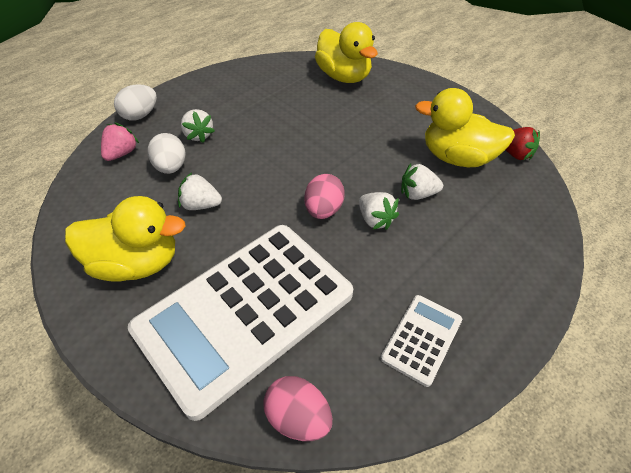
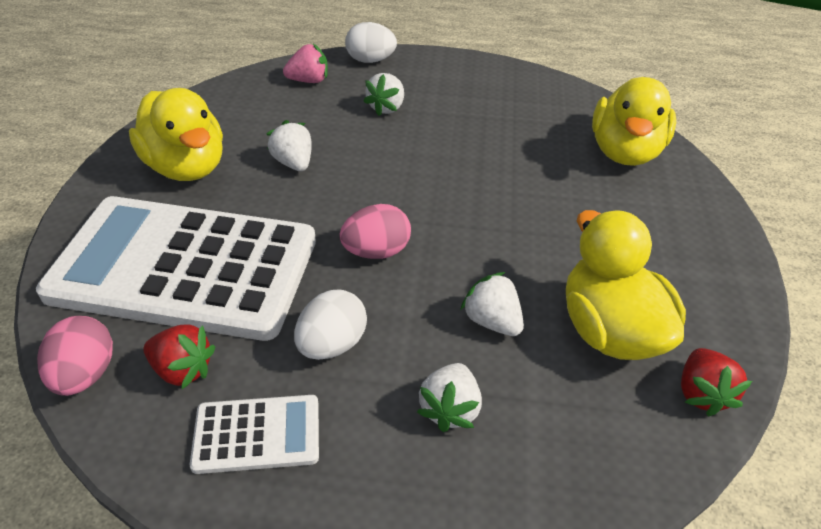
camera: 50 degrees right, 5 degrees down
white egg [148,133,186,174] -> white egg moved to [294,290,367,360]
white strawberry [359,192,399,230] -> white strawberry moved to [417,363,482,432]
none -> red strawberry [143,325,215,389]

